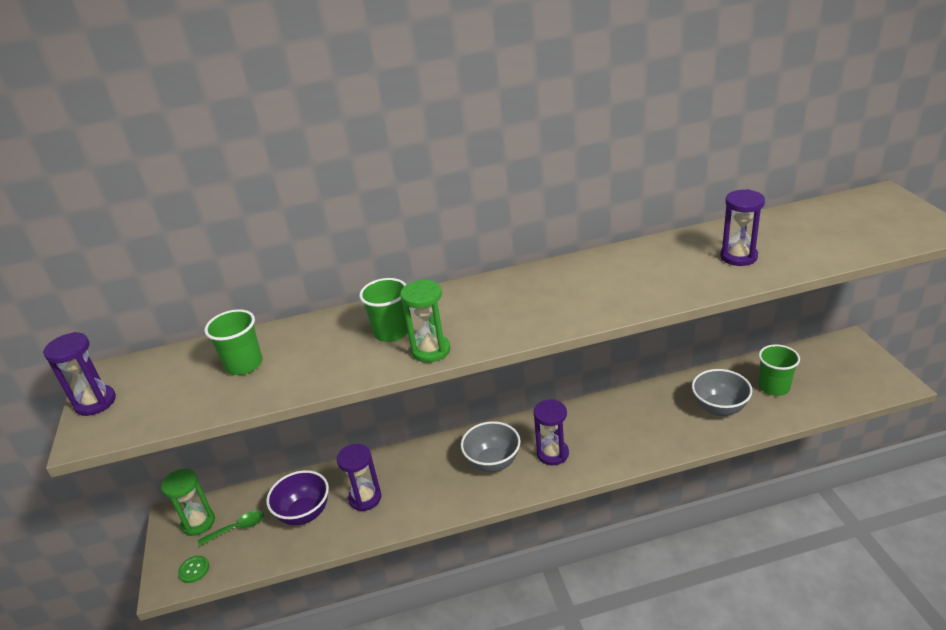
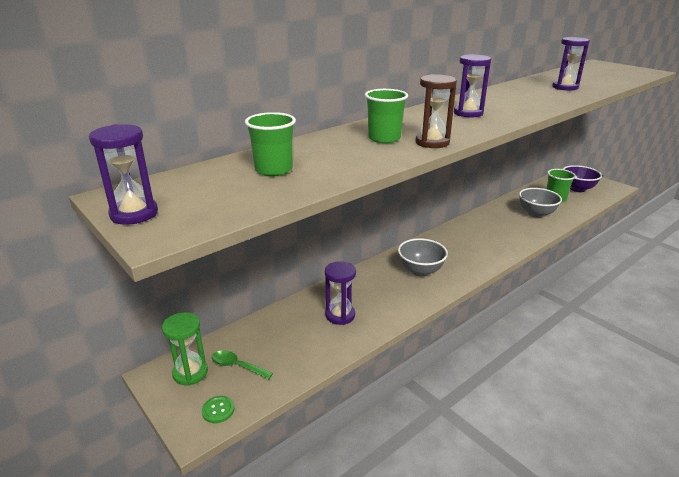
camera: 30 degrees left, 5 degrees down
green spoon [198,510,264,547] -> green spoon turned 105 degrees counterclockwise [212,350,273,380]
purple bowl [266,470,329,525] -> purple bowl moved to [563,165,602,192]
green hourglass [400,279,450,363] -> brown hourglass [416,74,457,148]
purple hourglass [533,399,569,465] -> purple hourglass moved to [454,54,491,118]

